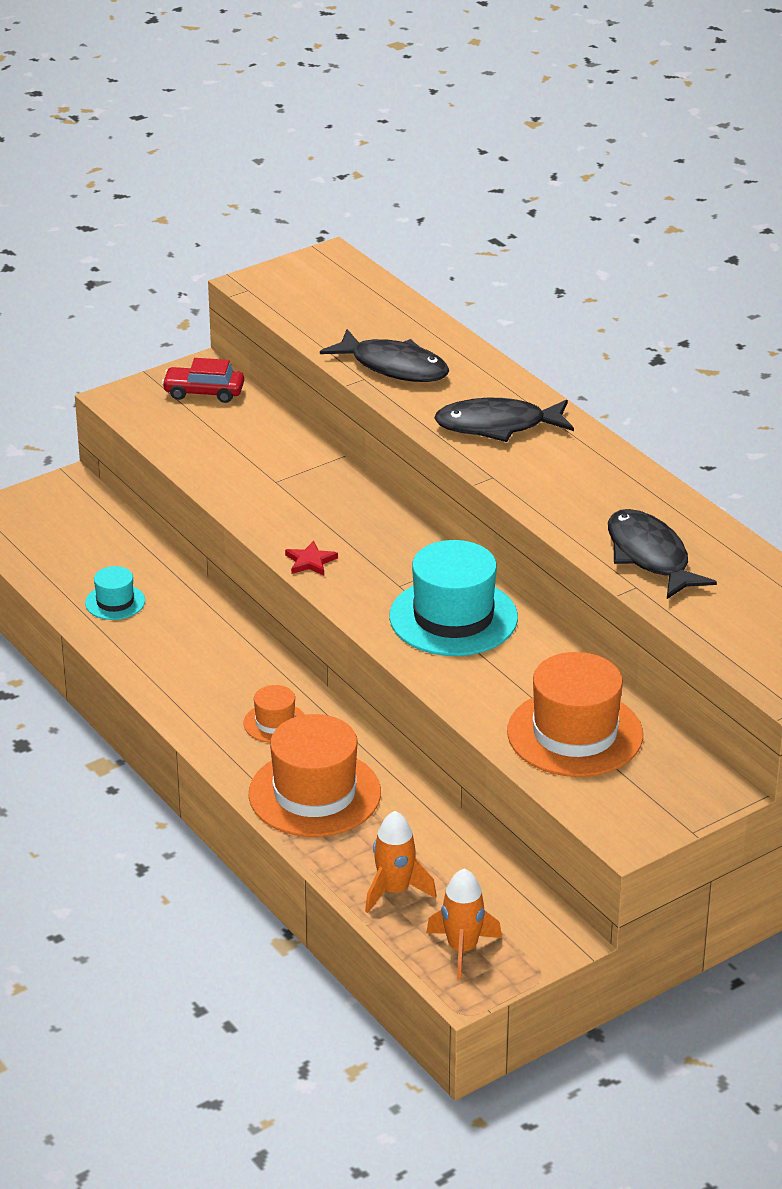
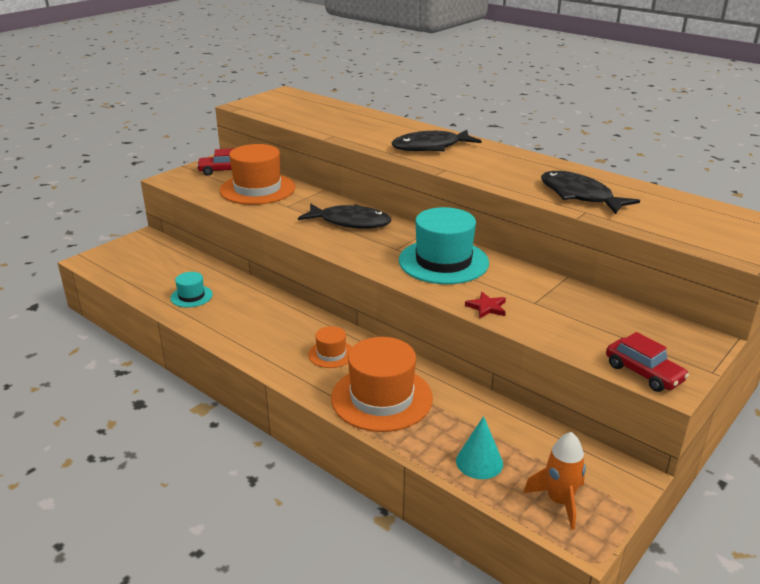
camera: 15 degrees left, 5 degrees down
red star [285,540,338,576] -> red star moved to [465,292,506,319]
black fish [320,329,449,382] -> black fish moved to [298,204,391,229]
orange rocket [365,811,437,913] -> turquoise cone [456,416,503,479]
orange hat [507,652,643,777] -> orange hat moved to [220,144,295,205]
none -> red car [606,332,689,392]

